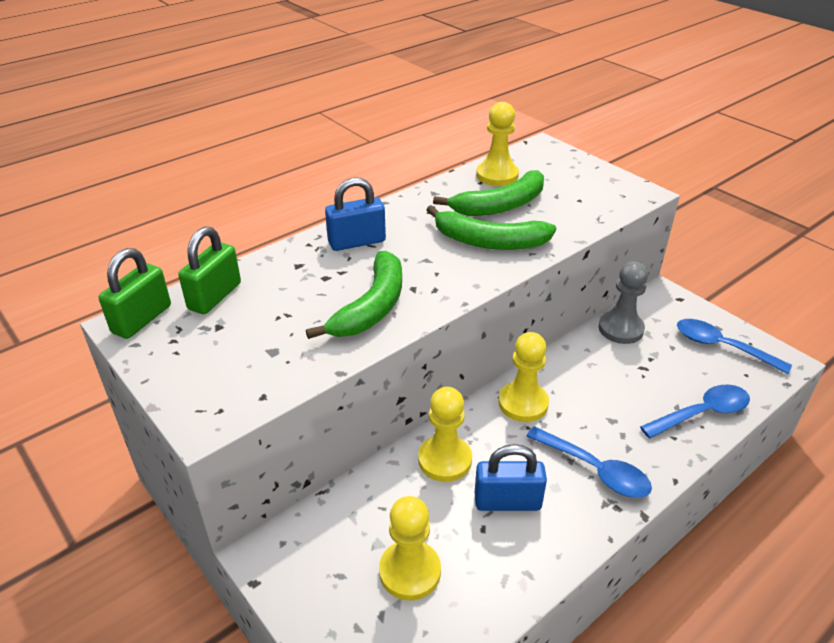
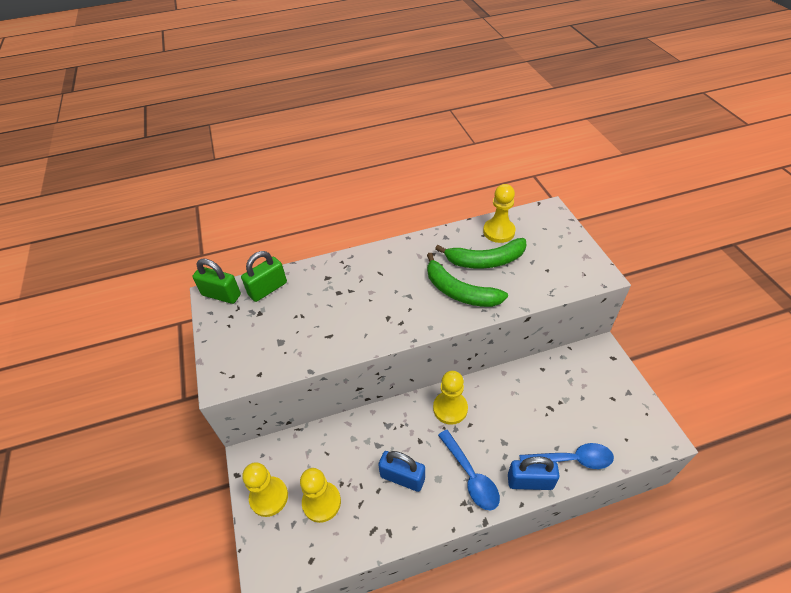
camera: 25 degrees right, 10 degrees up
green padlock [99,248,171,339] -> green padlock turned 60 degrees clockwise [192,259,241,304]
green banana [306,251,402,339] -> none
blue padlock [325,178,386,251] -> blue padlock moved to [508,457,559,490]
yellow pawn [418,387,472,482] -> yellow pawn moved to [242,462,288,517]
grey pawn [599,261,648,344] -> none
blue spoon [677,319,792,374] -> none

